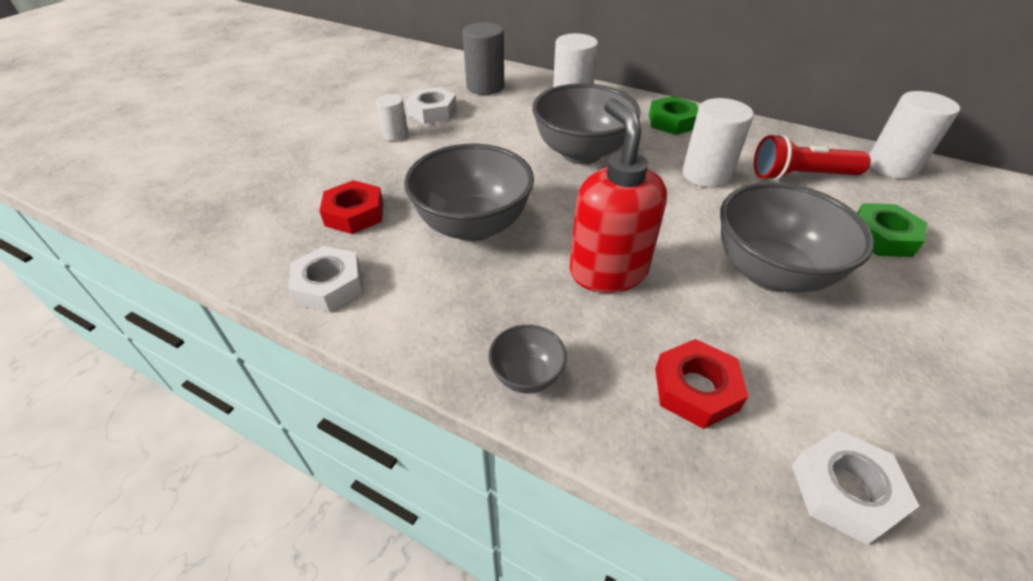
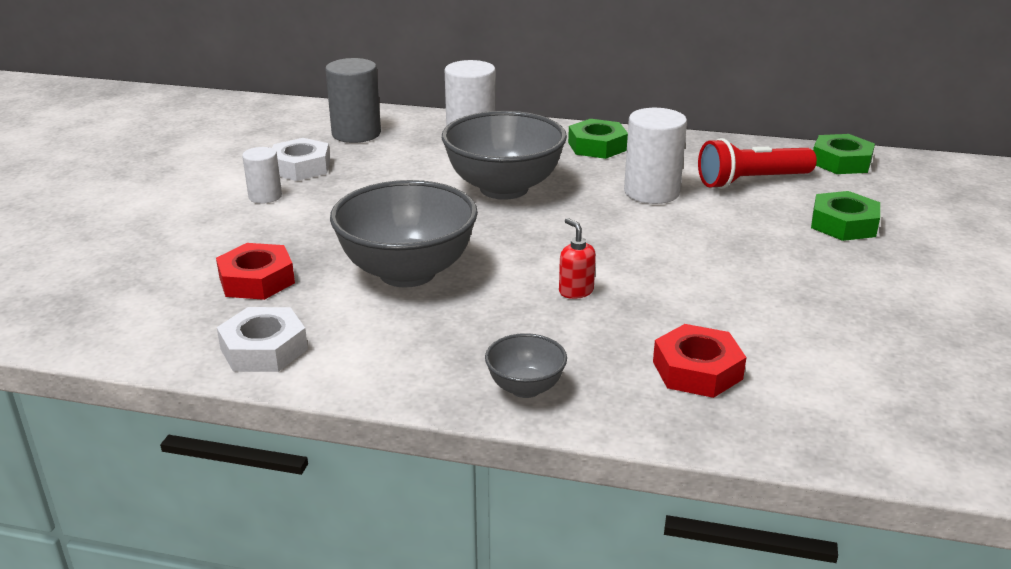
camera: 15 degrees left, 15 degrees down
red soap dispenser [570,98,667,293] -> red soap dispenser [559,218,596,299], size x0.41
grey bowl [720,182,874,293] -> none
white nut [792,430,919,545] -> none
white cylinder [869,91,960,179] -> green nut [813,134,875,174]

